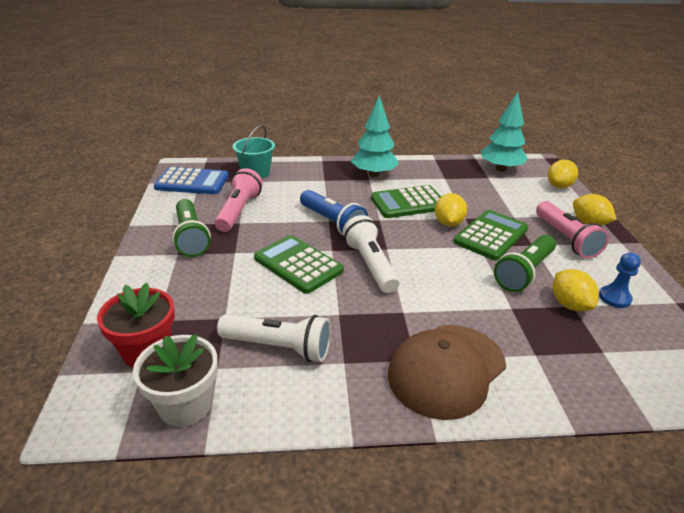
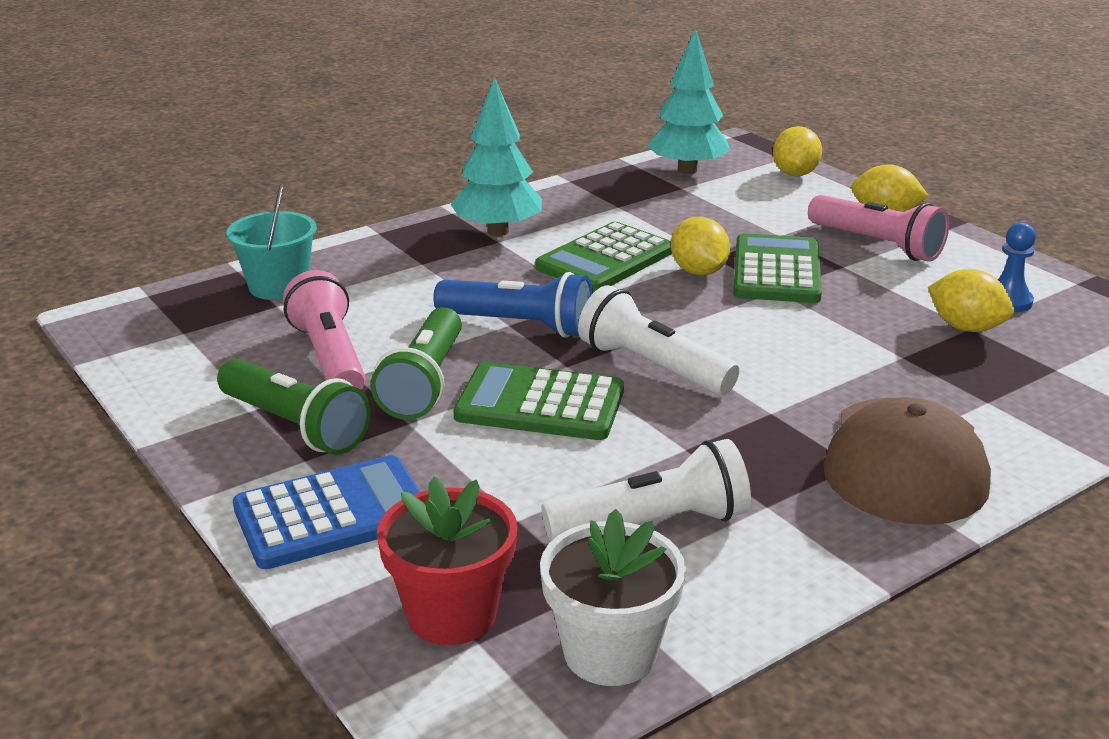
camera: 30 degrees left, 5 degrees down
blue calculator [154,167,229,194] -> blue calculator moved to [233,455,421,569]
green flashlight [494,235,556,292] -> green flashlight moved to [371,307,462,420]

